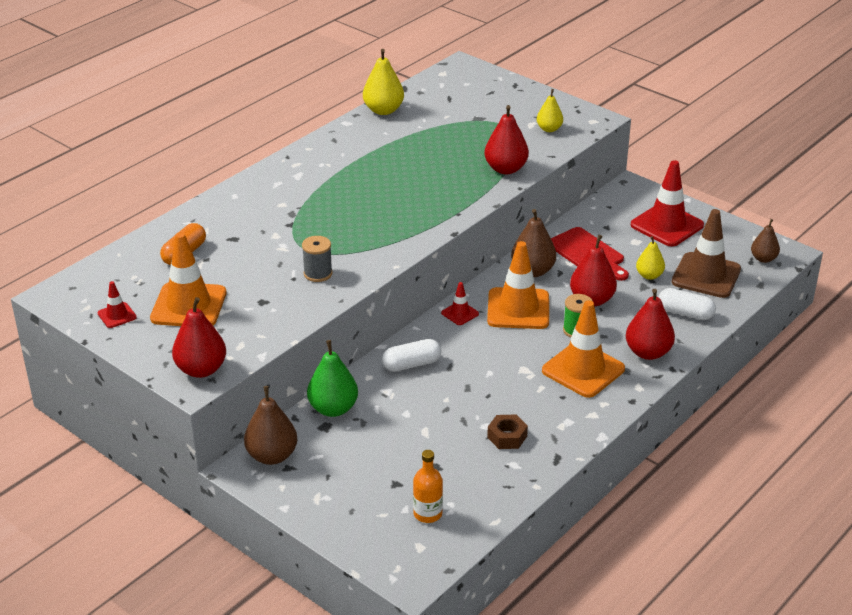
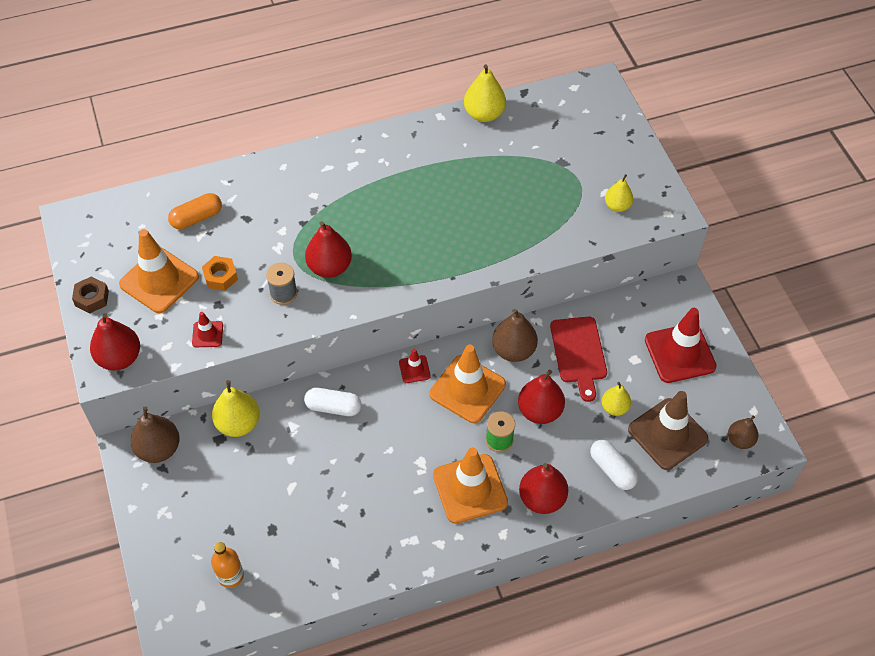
camera: 30 degrees right, 20 degrees up
red traffic cone [98,281,137,328] -> red traffic cone moved to [192,312,223,347]
green pear [307,340,358,417] -> yellow pear [212,380,260,437]
red pear [484,105,529,174] -> red pear moved to [305,221,352,278]
brown nut [487,415,528,449] -> brown nut moved to [72,276,109,313]
none -> orange nut [202,256,238,291]

